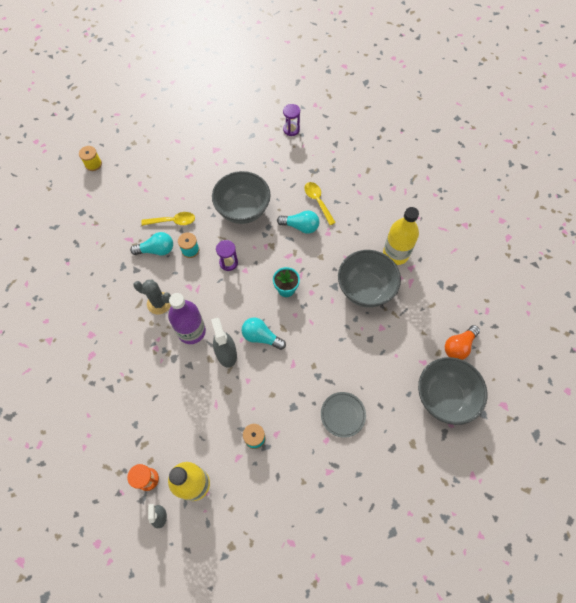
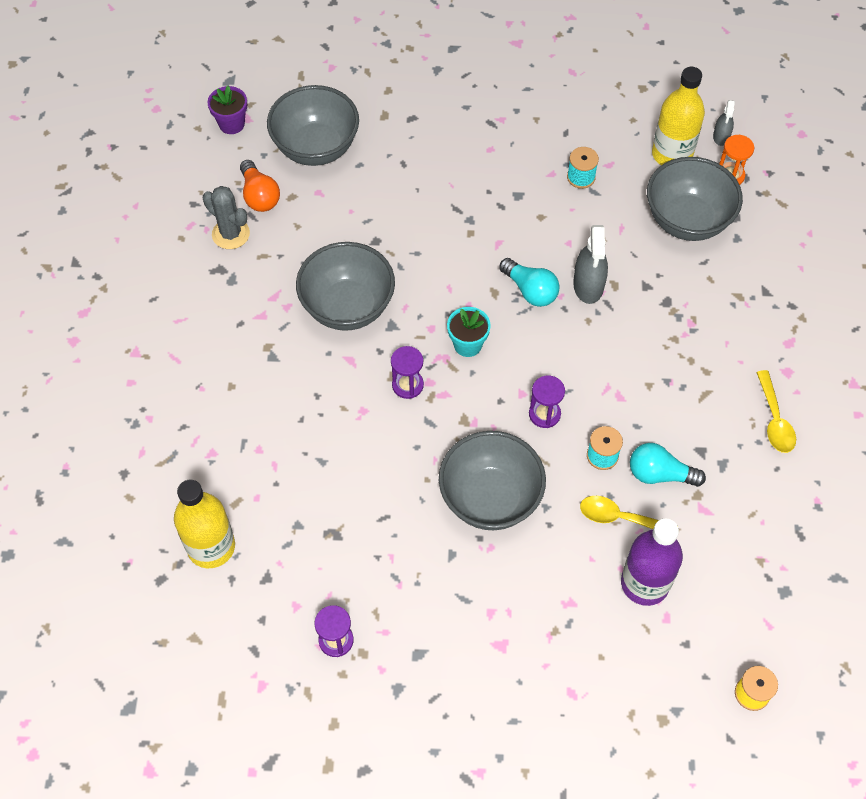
camera: 160 degrees left, 5 degrees down
grey cactus [133,279,171,315] -> grey cactus moved to [203,186,250,249]
purple bottle [168,293,206,344] -> purple bottle moved to [621,519,683,606]
turquoise light bulb [277,210,319,234] -> none
yellow spoon [304,182,336,225] -> yellow spoon moved to [756,370,796,453]
grey plate [321,392,366,438] -> none
yellow bottle [383,207,419,265] -> yellow bottle moved to [174,479,235,568]
orange light bulb [445,325,480,360] -> orange light bulb turned 90 degrees clockwise [240,160,280,212]
none -> purple flower pot [207,86,247,134]
none -> purple hourglass [391,346,424,399]
none -> grey bowl [647,157,743,241]

